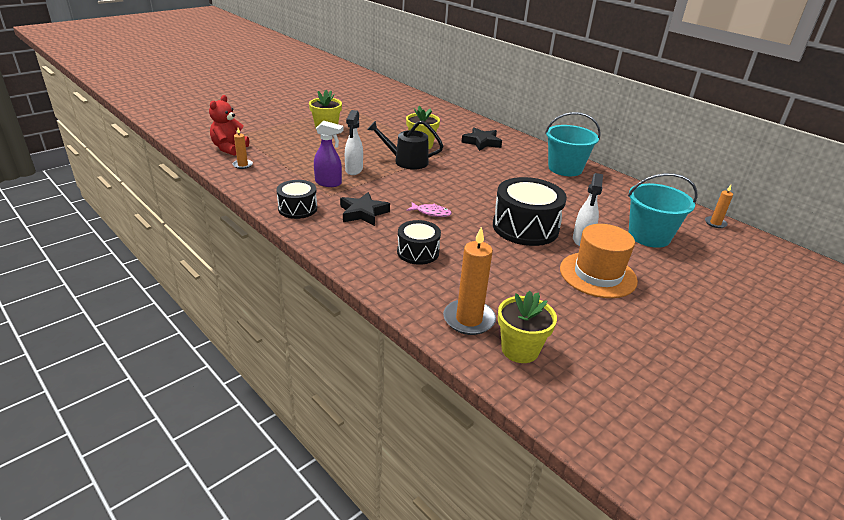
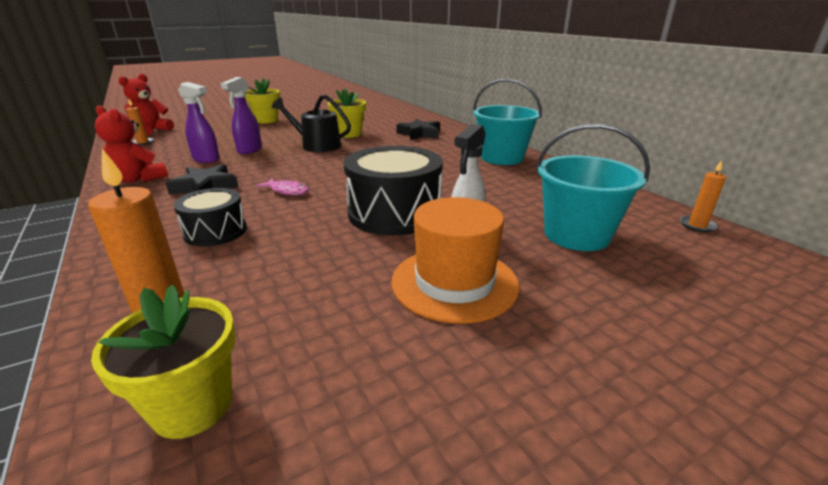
camera: 15 degrees right, 5 degrees down
black drum [276,180,317,219] -> red teddy bear [95,106,168,183]
white spray bottle [345,110,363,175] -> purple spray bottle [221,77,262,154]

